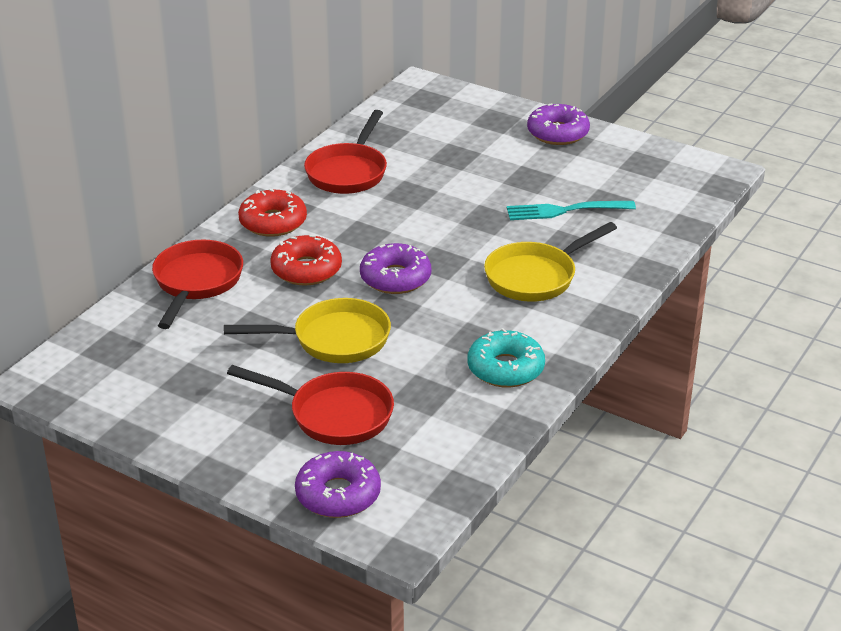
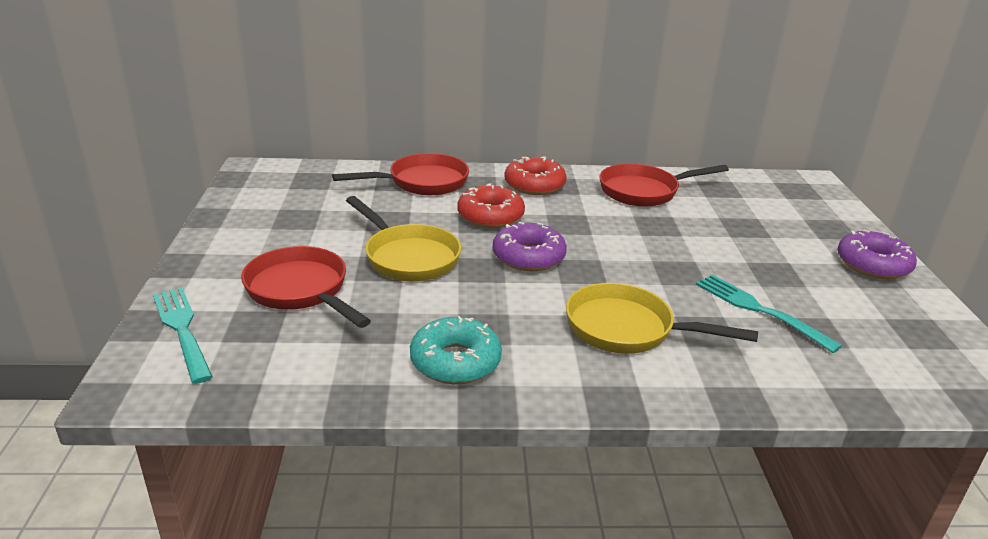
camera: 55 degrees right, 5 degrees down
red pan [227,365,394,445] -> red pan turned 150 degrees clockwise [241,246,371,328]
purple donut [295,451,381,518] -> turquoise fork [153,288,213,384]

